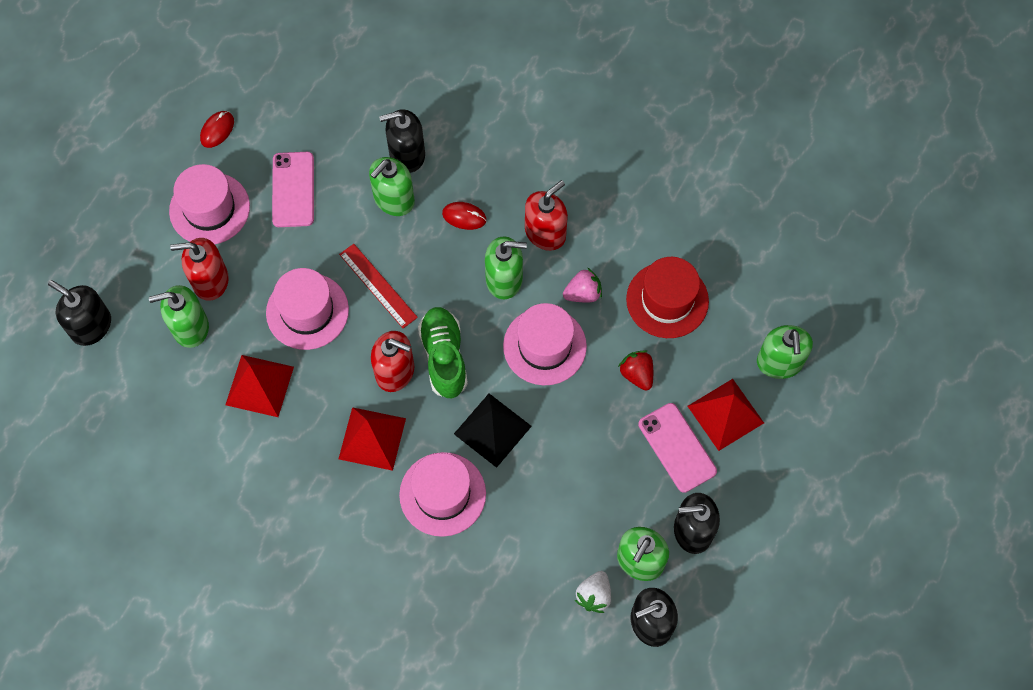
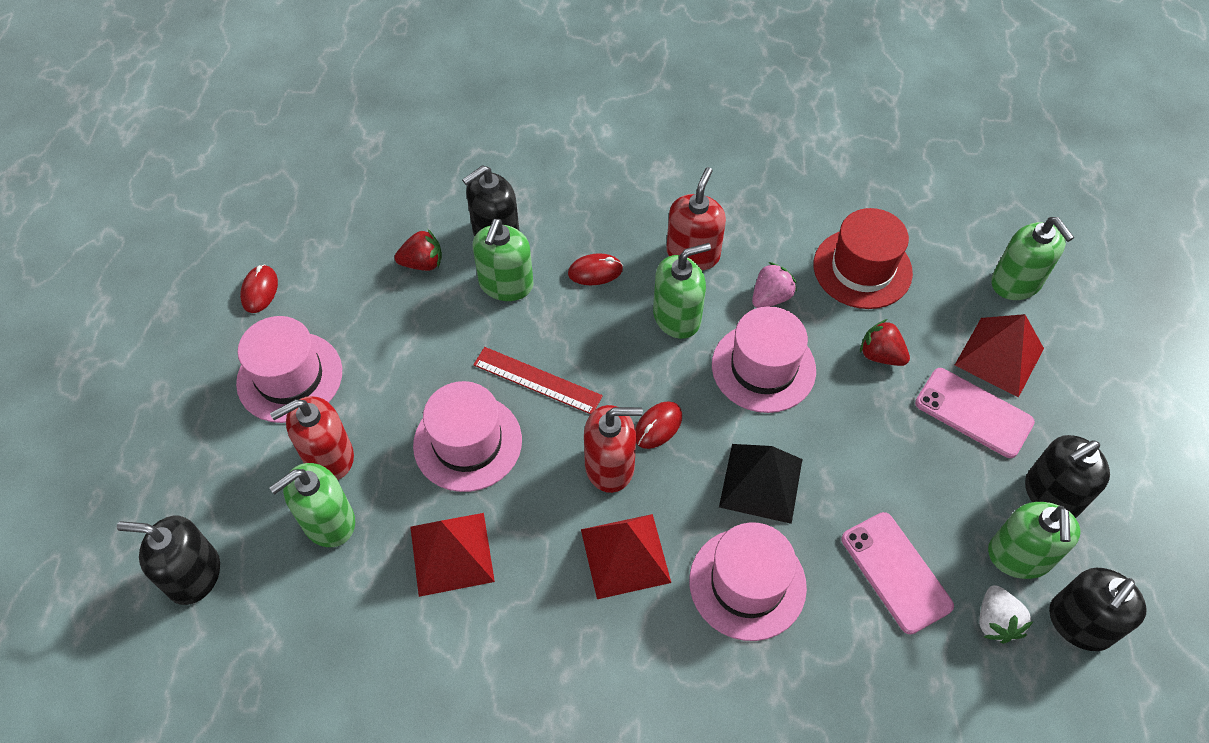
camera: 25 degrees left, 10 degrees down
pink phone [272,152,314,227] -> pink phone moved to [841,512,954,634]
green shoe [418,307,468,399] -> red mouse [635,401,682,449]
none -> red strawberry [395,229,442,271]

